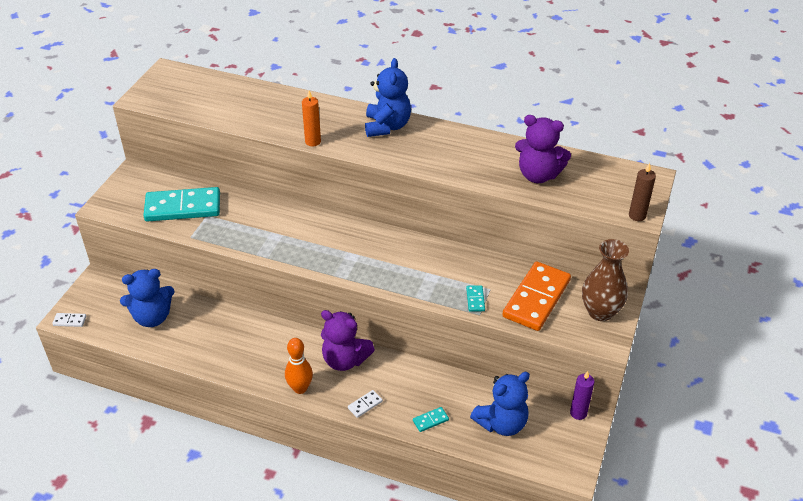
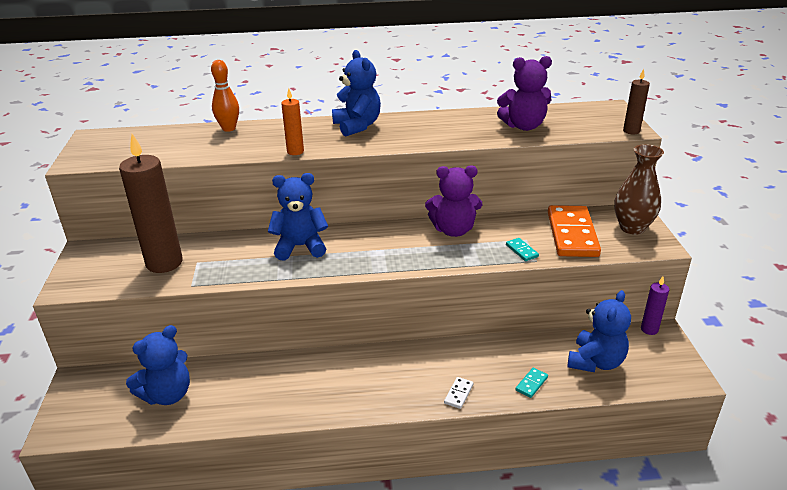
camera: 25 degrees left, 10 degrees down
white domino [52,313,86,327] -> none
turquoise domino [143,187,220,222] -> brown candle [119,134,183,273]
orange bowling pin [285,338,313,394] -> orange bowling pin moved to [211,60,239,132]
purple teddy bear [321,310,375,371] -> purple teddy bear moved to [425,165,482,237]
none -> blue teddy bear [268,173,328,261]

